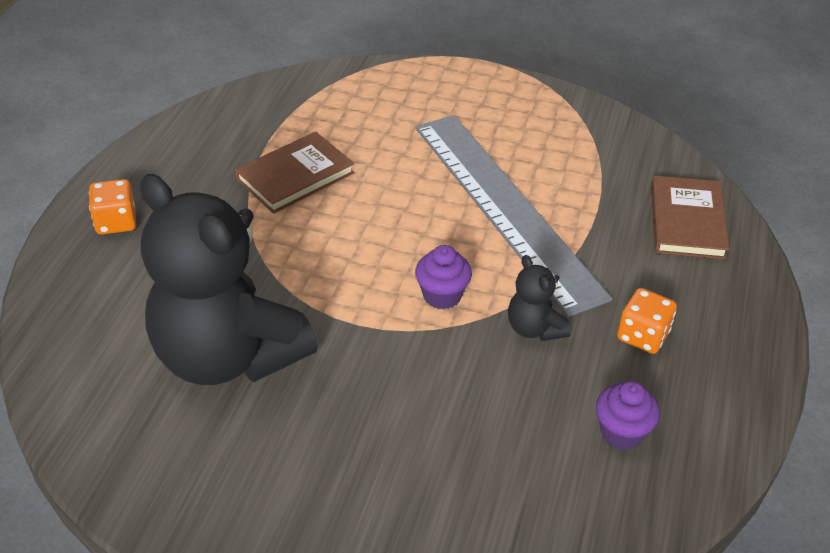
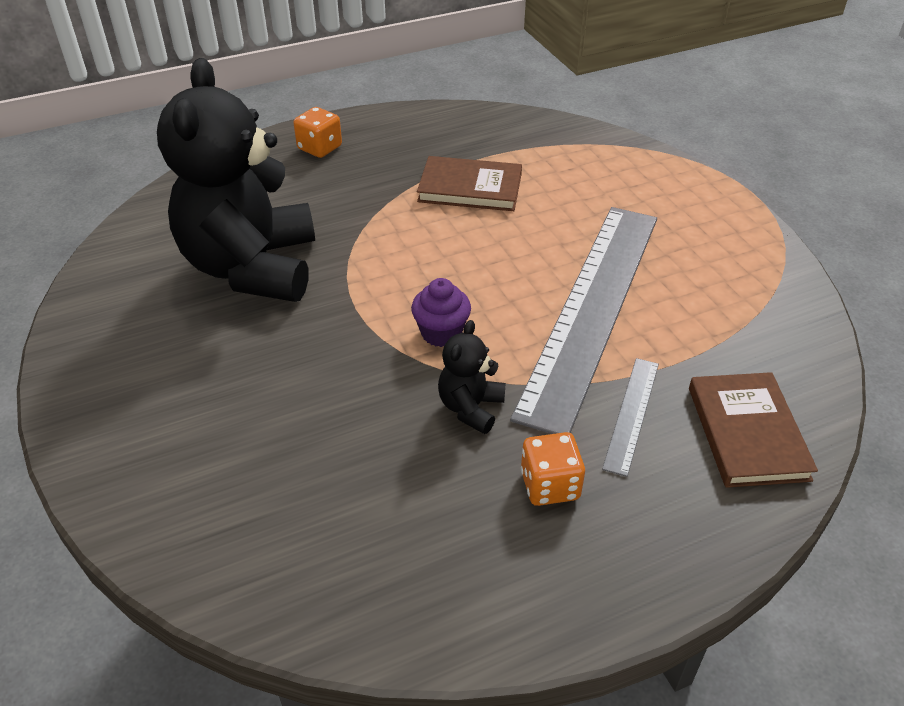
camera: 50 degrees right, 0 degrees up
purple cupcake [596,381,660,450] -> none
brown book [651,175,729,259] -> brown book turned 60 degrees counterclockwise [689,372,818,488]
none -> grey ruler [602,358,659,477]

